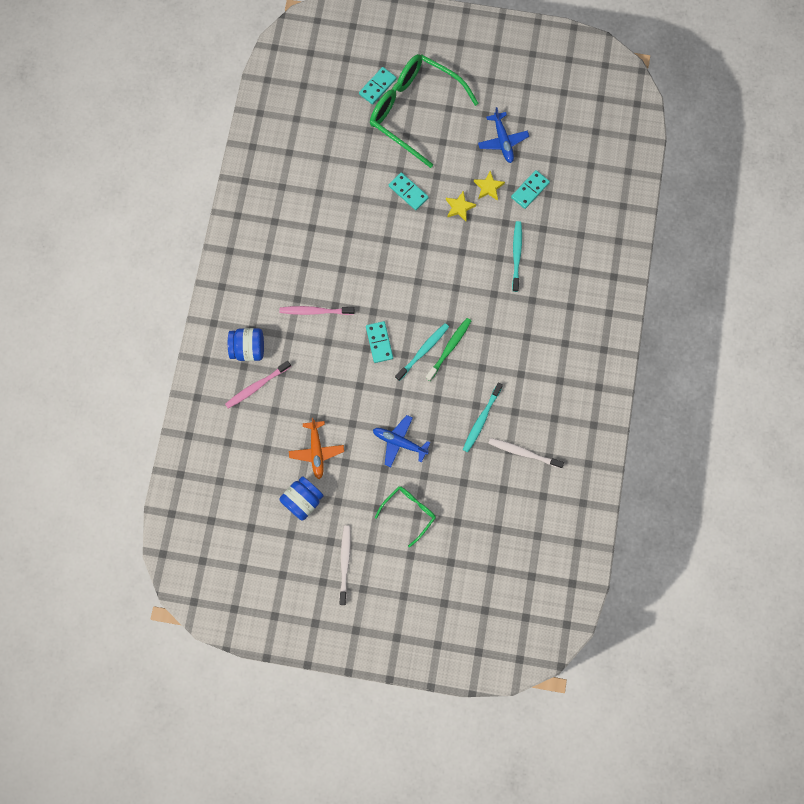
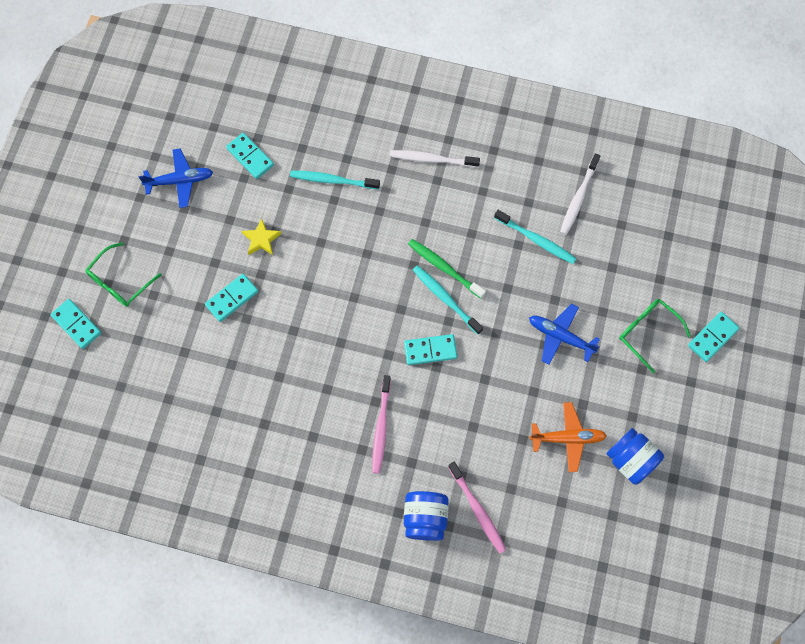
camera: 85 degrees left, 5 degrees down
white toothbrush [339,525,351,605] -> white toothbrush moved to [390,150,480,167]
green glasses [370,54,479,168] -> green glasses [85,242,161,307], size x0.49
blue plane [373,415,430,467] -> blue plane turned 90 degrees clockwise [529,304,600,365]
yellow star [474,171,505,201] -> none
none -> turquoise domino [688,312,739,362]

